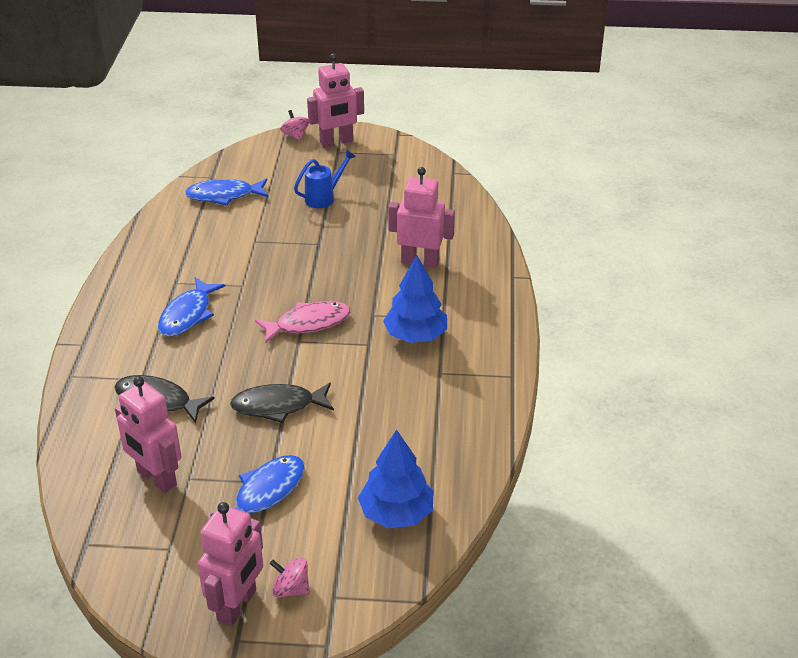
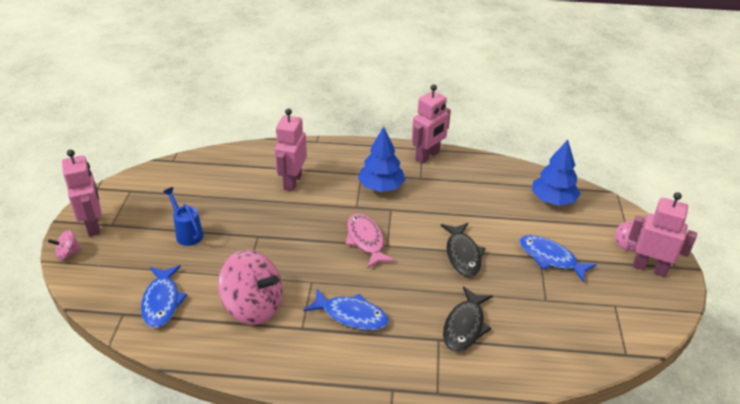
camera: 90 degrees left, 0 degrees up
pink robot [115,376,181,493] -> pink robot moved to [412,84,451,164]
none -> pink spinning top [218,250,283,325]

